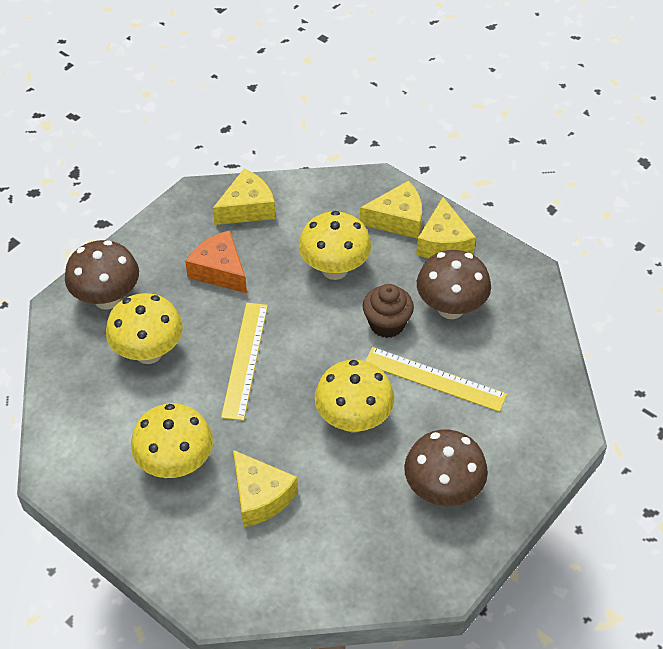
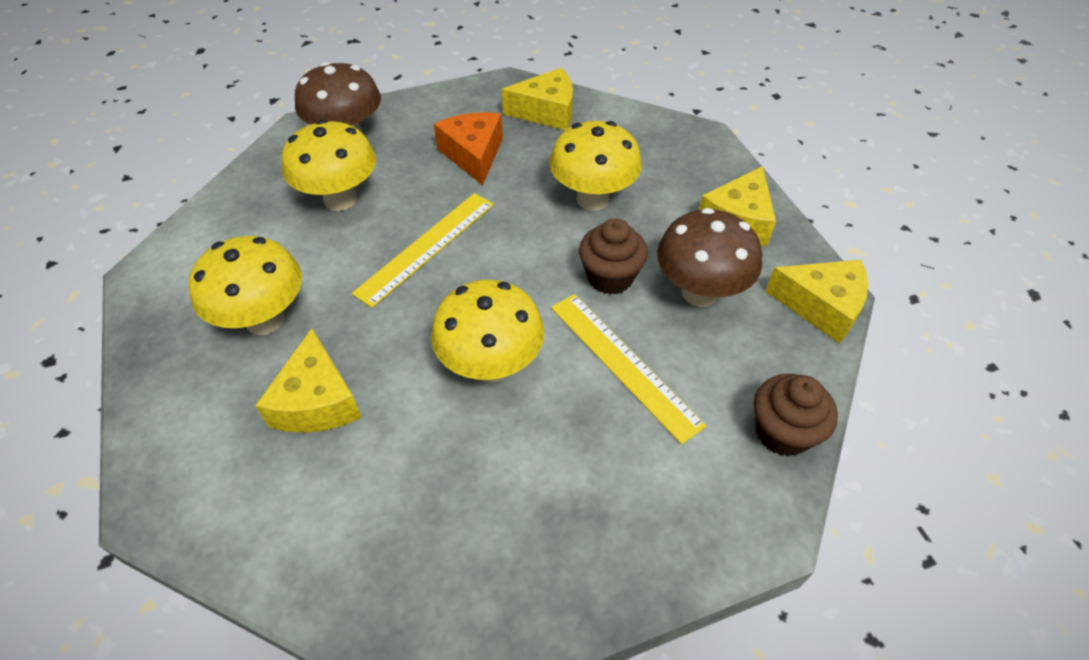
camera: 30 degrees right, 0 degrees up
yellow cheese [360,181,422,239] -> yellow cheese moved to [765,260,868,344]
brown mushroom [404,429,488,506] -> none
none -> brown cupcake [754,374,838,457]

